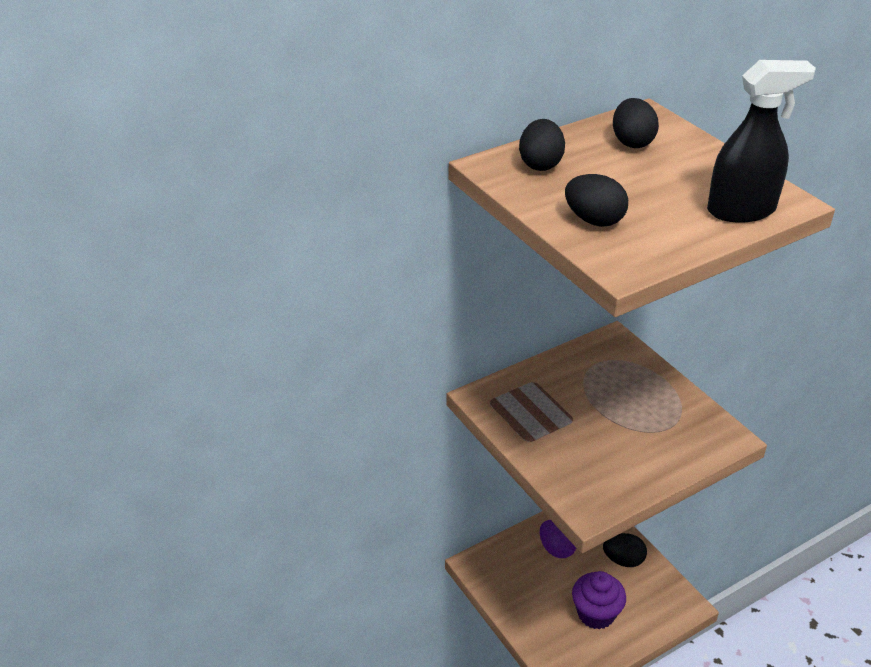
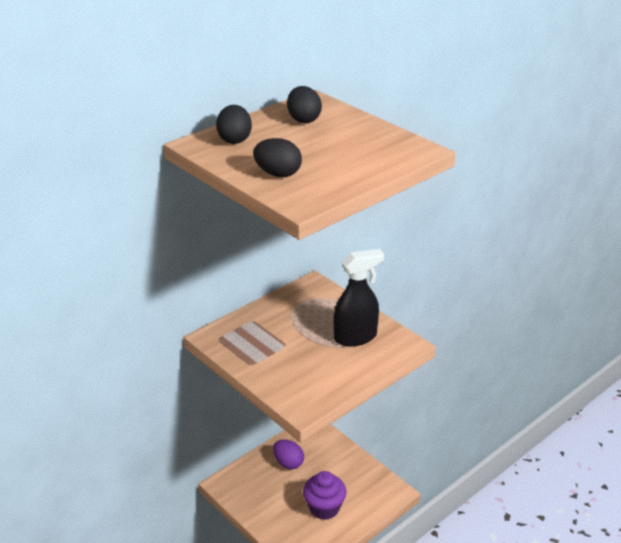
camera: 10 degrees left, 5 degrees down
black egg [603,533,647,567] -> none
black spray bottle [707,60,816,223] -> black spray bottle moved to [334,249,384,346]

